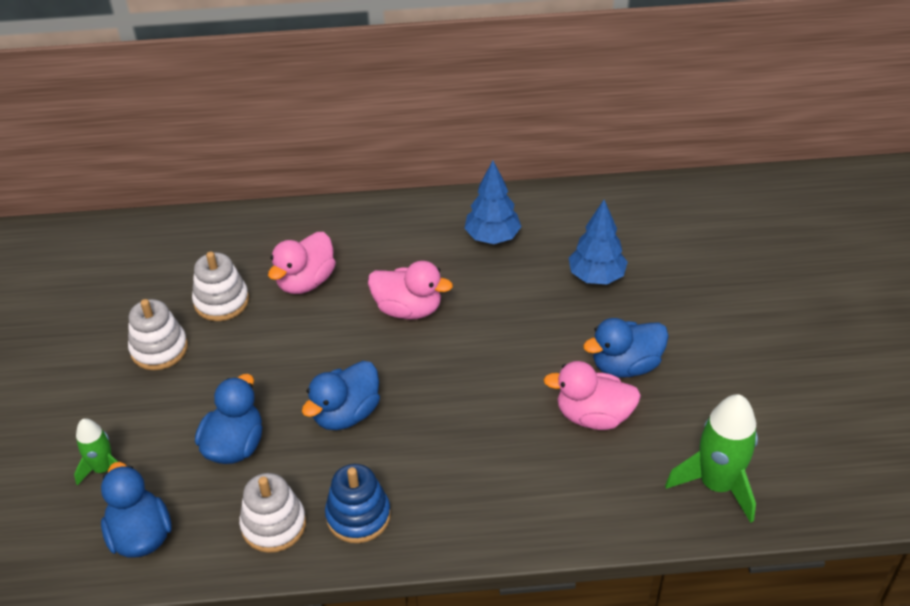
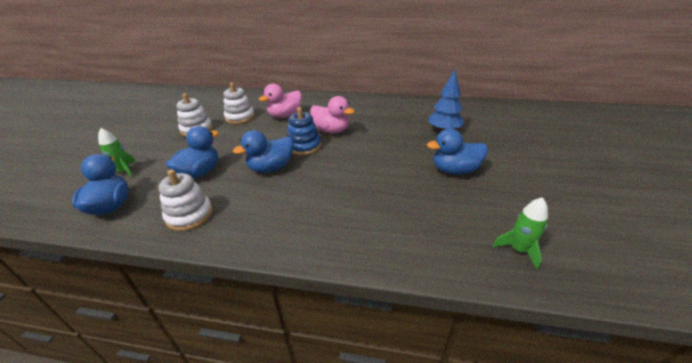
camera: 15 degrees right, 10 degrees down
blue stacking toy [325,464,391,543] -> blue stacking toy moved to [287,107,321,155]
blue tree [464,161,521,244] -> none
pink duck [543,361,641,430] -> none
green rocket [665,394,758,523] -> green rocket [493,197,548,270], size x0.59

